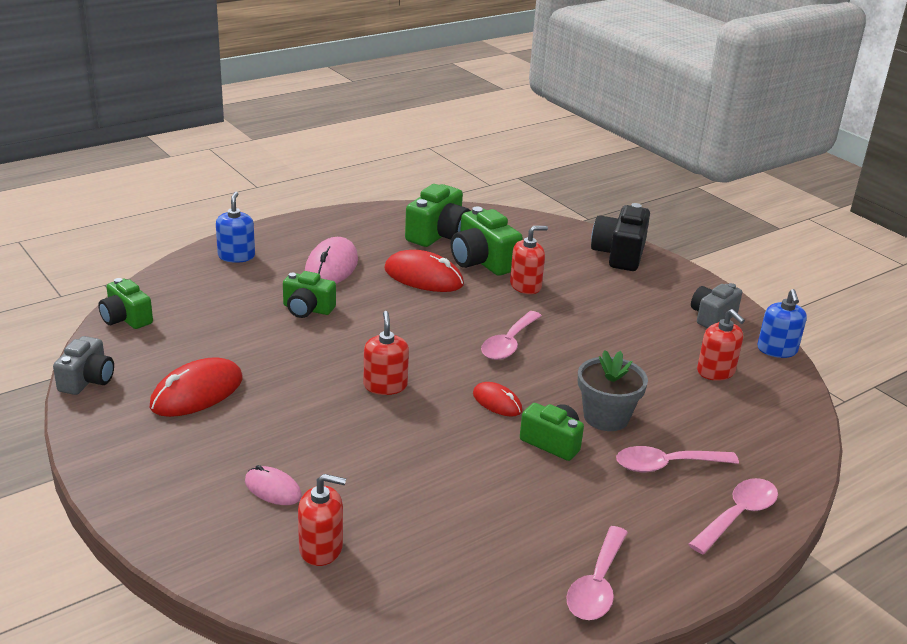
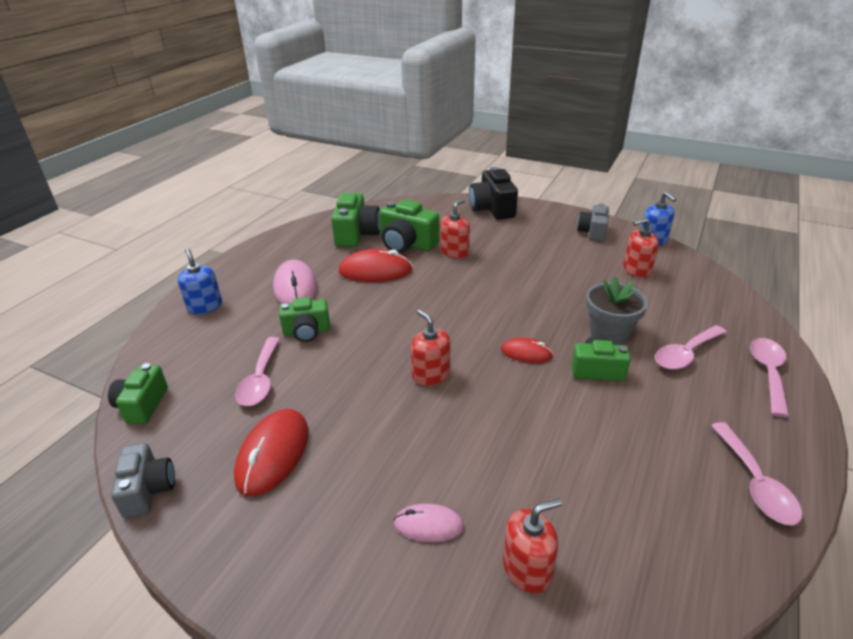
camera: 25 degrees left, 5 degrees up
green camera [98,278,153,329] -> green camera turned 75 degrees clockwise [108,363,168,424]
pink spoon [481,311,542,360] -> pink spoon moved to [235,337,280,406]
red soap dispenser [697,309,745,381] -> red soap dispenser turned 135 degrees clockwise [623,218,659,278]

